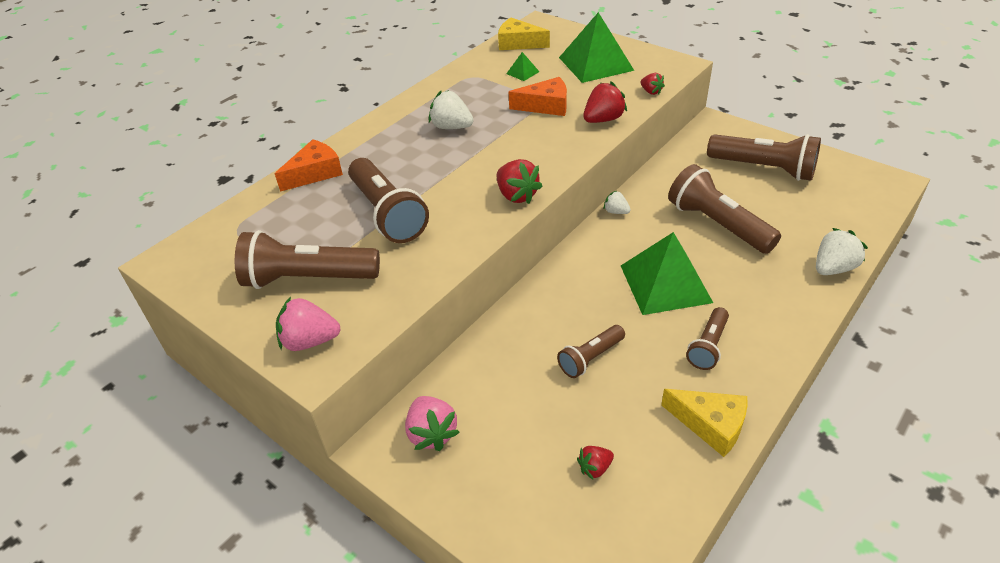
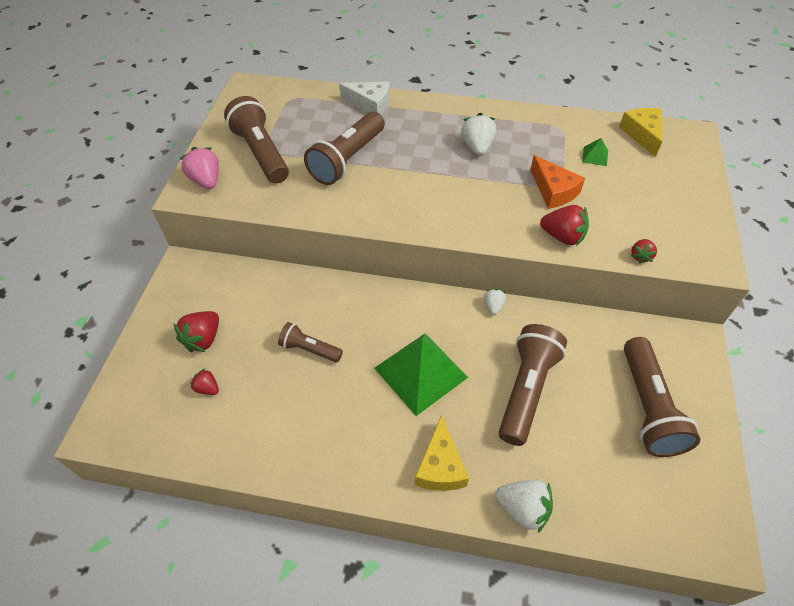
camera: 60 degrees right, 10 degrees up
orange cheese [275,139,343,192] -> white cheese [339,81,390,115]
pink strawberry [405,396,460,451] -> none
red strawberry [496,159,542,204] -> red strawberry moved to [173,311,219,352]
green pyramid [559,12,634,83] -> none
yellow cheese [661,389,747,457] -> yellow cheese moved to [415,415,469,491]
brown flashlight [686,307,729,370] -> none

